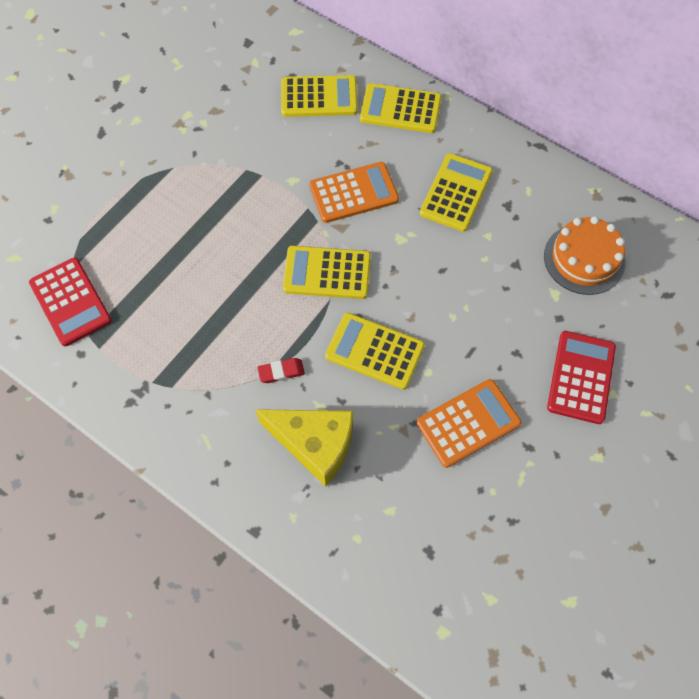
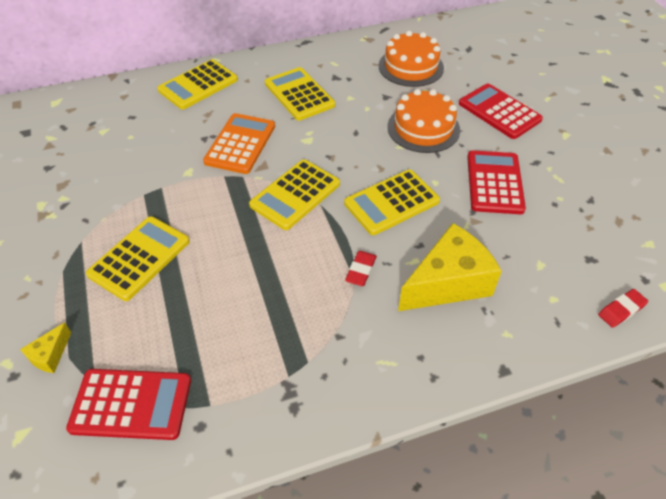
camera: 55 degrees left, 15 degrees down
yellow calculator [281,75,358,117] -> yellow calculator moved to [86,216,190,301]
orange calculator [416,379,521,468] -> red calculator [467,150,526,214]
none -> yellow cheese [20,322,72,373]
none -> orange cake [387,89,460,153]
none -> red eraser [598,289,648,328]

